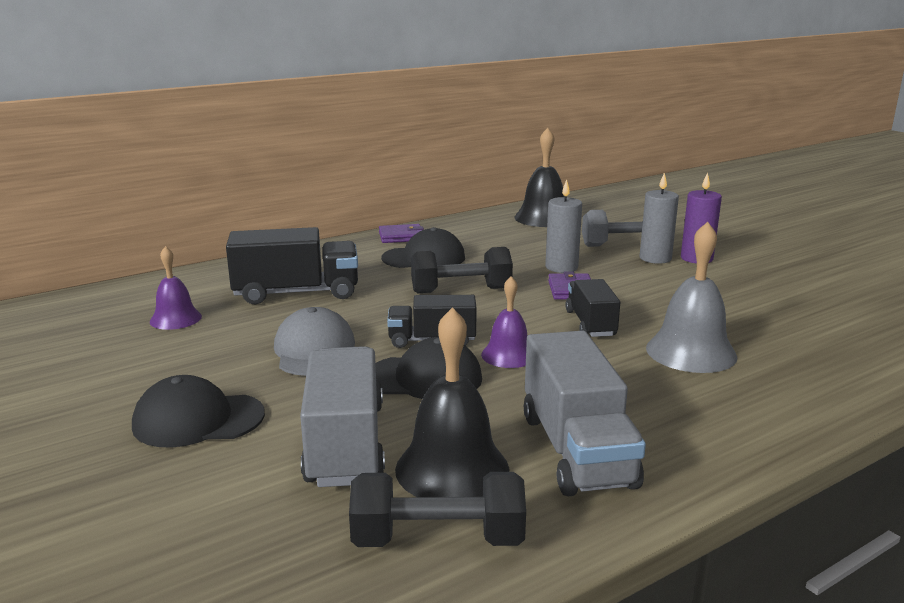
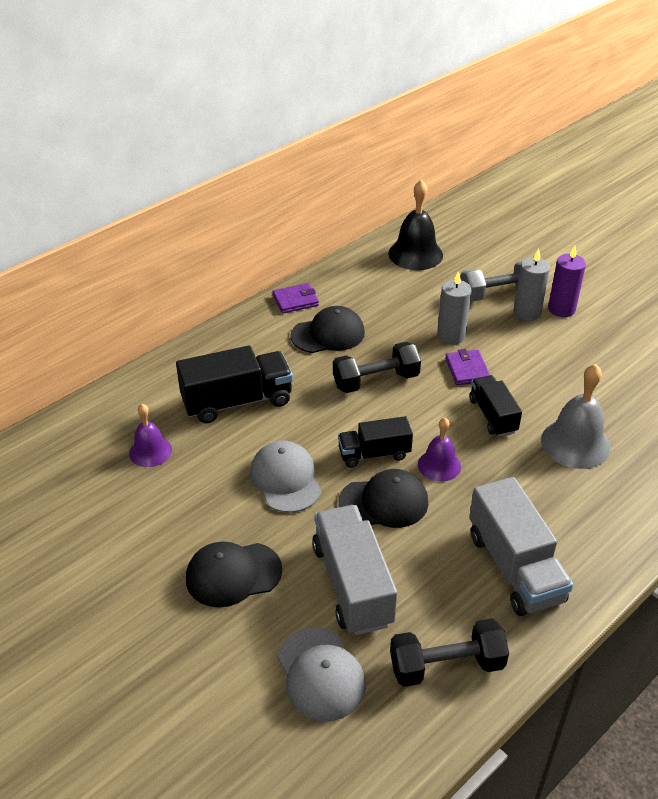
camera: 10 degrees left, 20 degrees up
black bell [395,307,509,497] -> none
none -> grey cap [278,627,366,721]

